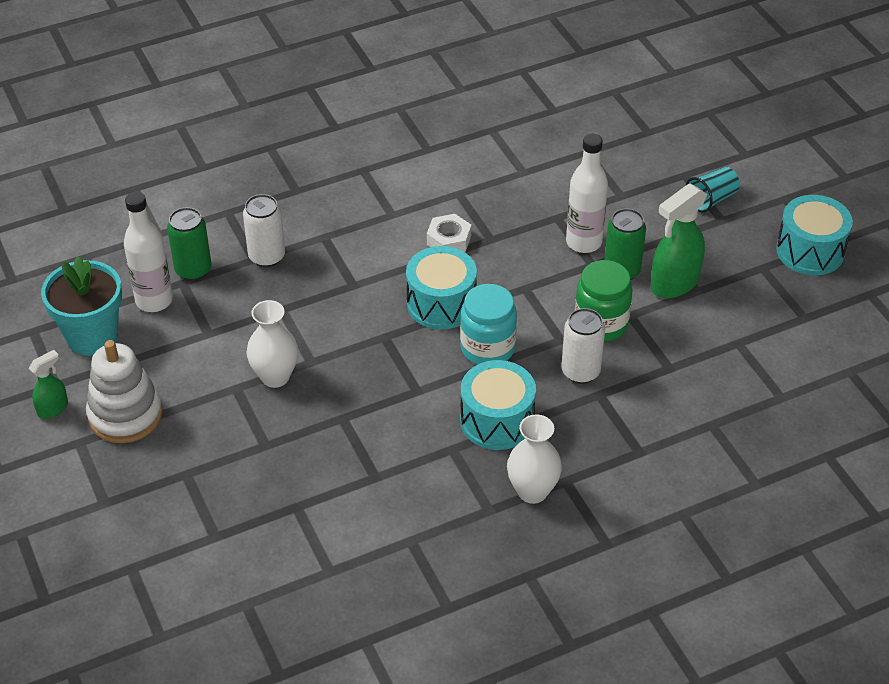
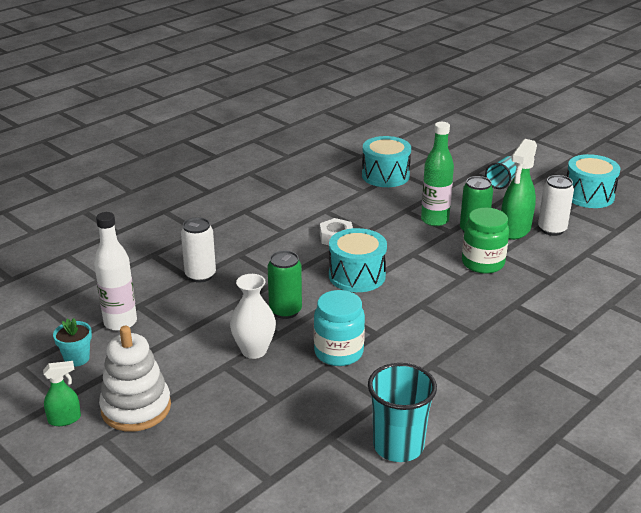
camera: 20 degrees left, 15 degrees down
green spray bottle [29,350,68,419] -> green spray bottle turned 45 degrees clockwise [43,361,81,426]
turquoise flower pot [41,256,122,356] -> turquoise flower pot [53,318,92,367], size x0.53
green can [167,207,211,281] -> green can moved to [268,251,302,319]
turquoise jar [460,284,517,365] -> turquoise jar moved to [314,290,365,366]
turquoise drum [460,360,536,450] -> turquoise drum moved to [362,136,411,187]
white vase [507,414,562,504] -> none
white can [561,308,605,384] -> white can moved to [538,175,574,236]
white bottle [566,134,608,253] -> green bottle [421,122,454,226]
none -> turquoise cup [368,363,437,462]

